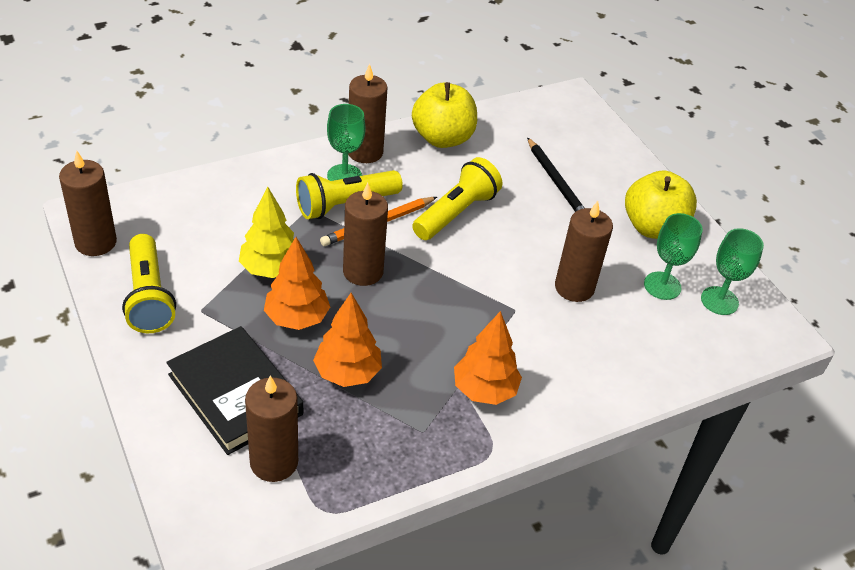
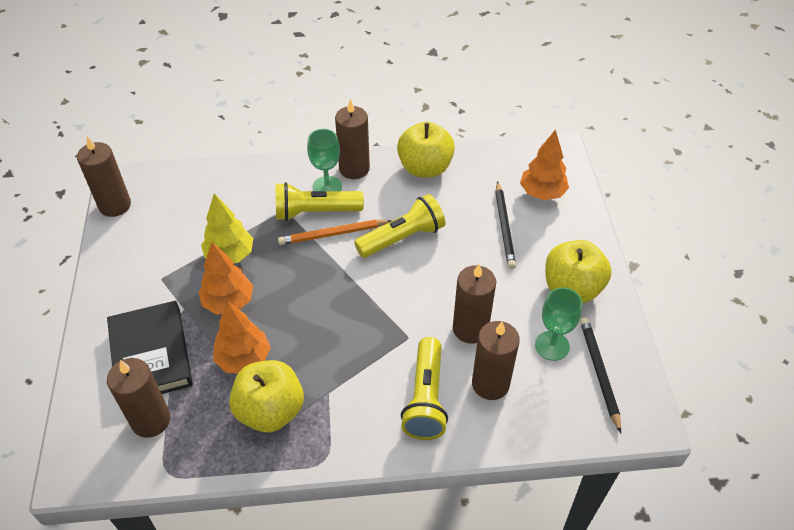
camera: 25 degrees right, 5 degrees up
yellow flashlight [122,234,176,333] -> yellow flashlight moved to [401,337,448,440]
brown candle [343,183,388,286] -> brown candle moved to [472,321,520,400]
orange tree [454,311,522,405] -> orange tree moved to [520,129,569,200]
green goblet [701,228,764,315] -> black pencil [580,317,621,433]
none -> yellow apple [229,360,304,433]

